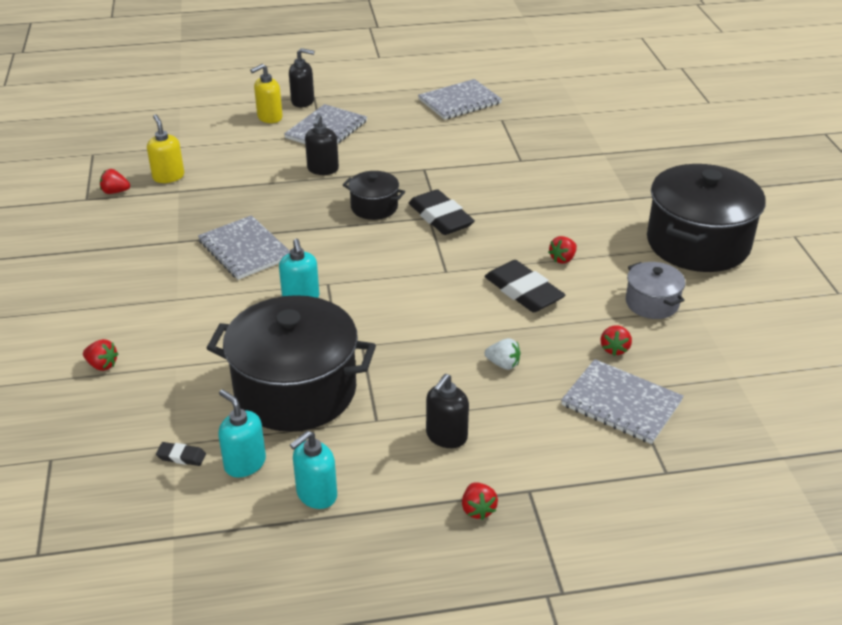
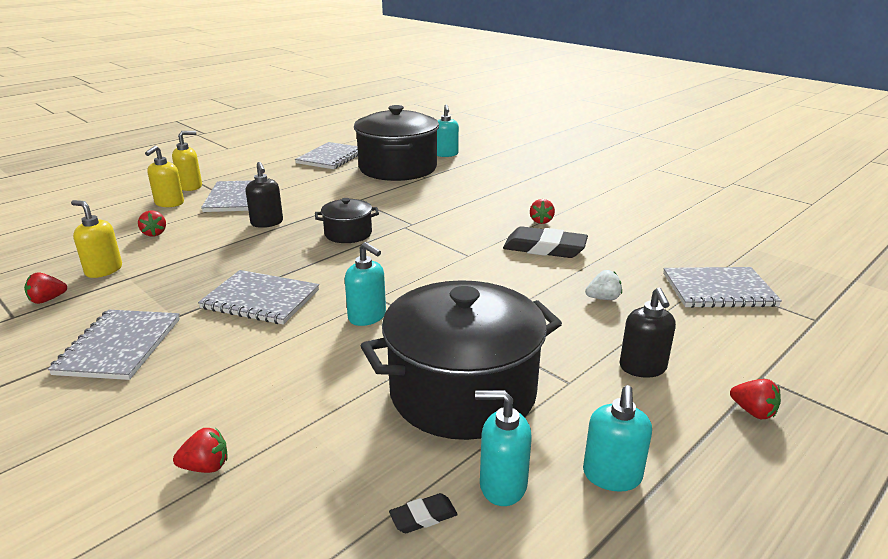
camera: 35 degrees left, 10 degrees down
black soap dispenser [289,48,314,108] -> yellow soap dispenser [172,131,202,191]
black eraser [409,189,475,235] -> none
red strawberry [601,325,632,356] -> red strawberry moved to [138,211,166,236]
grey pot [626,262,685,319] -> none
black pot [647,164,766,272] -> black pot moved to [354,105,439,181]
none -> grey notebook [48,310,180,380]
none -> turquoise soap dispenser [437,105,459,157]

